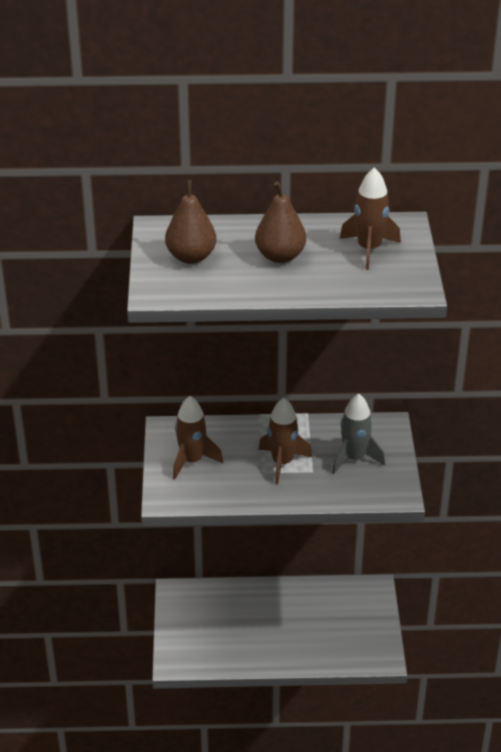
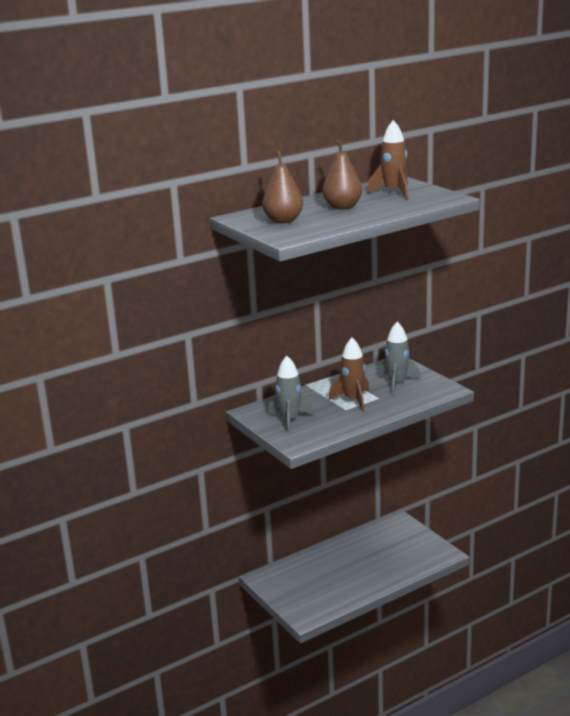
camera: 30 degrees left, 15 degrees down
brown rocket [173,396,223,480] -> grey rocket [268,356,313,433]

